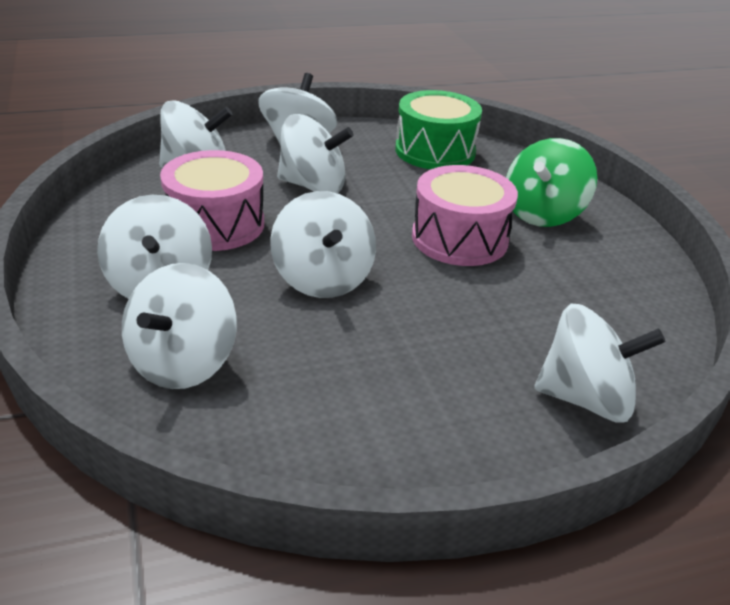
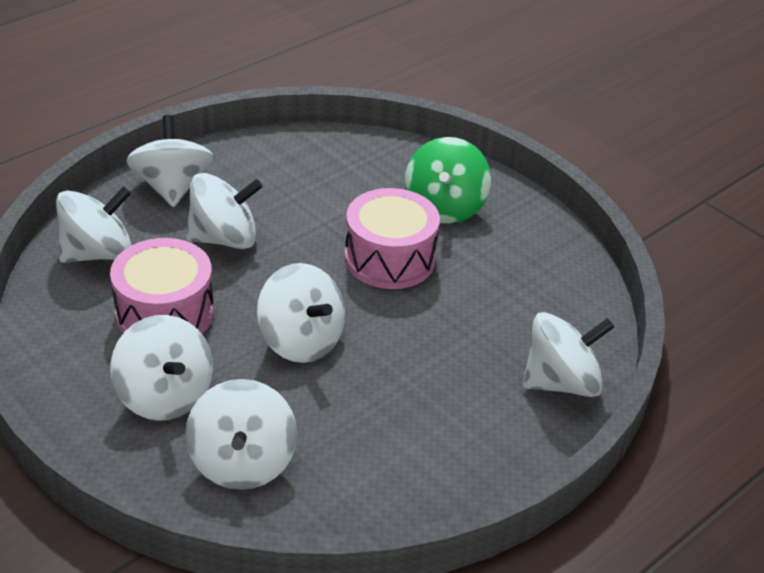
camera: 25 degrees left, 5 degrees up
green drum [395,90,482,169] -> none

